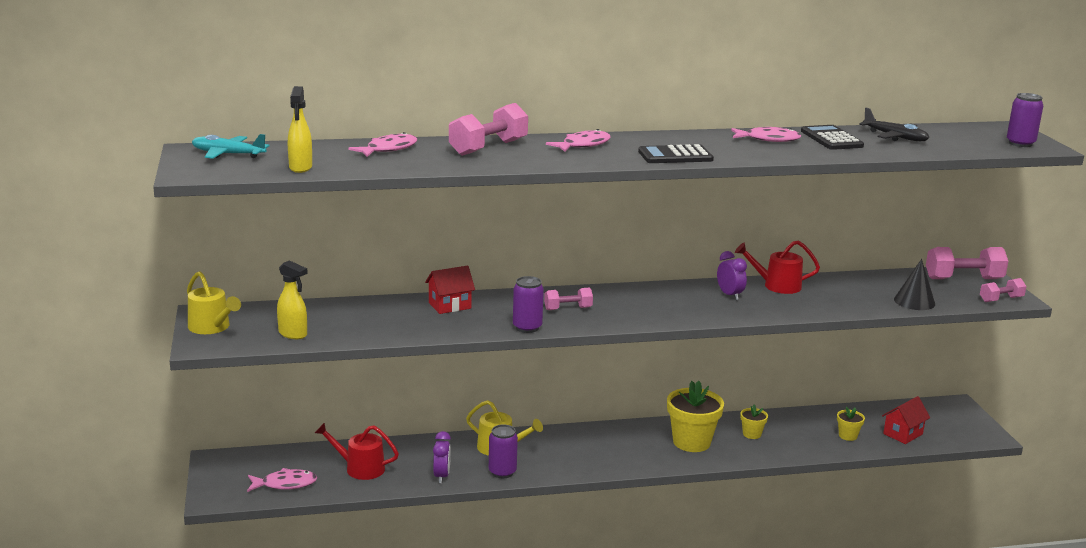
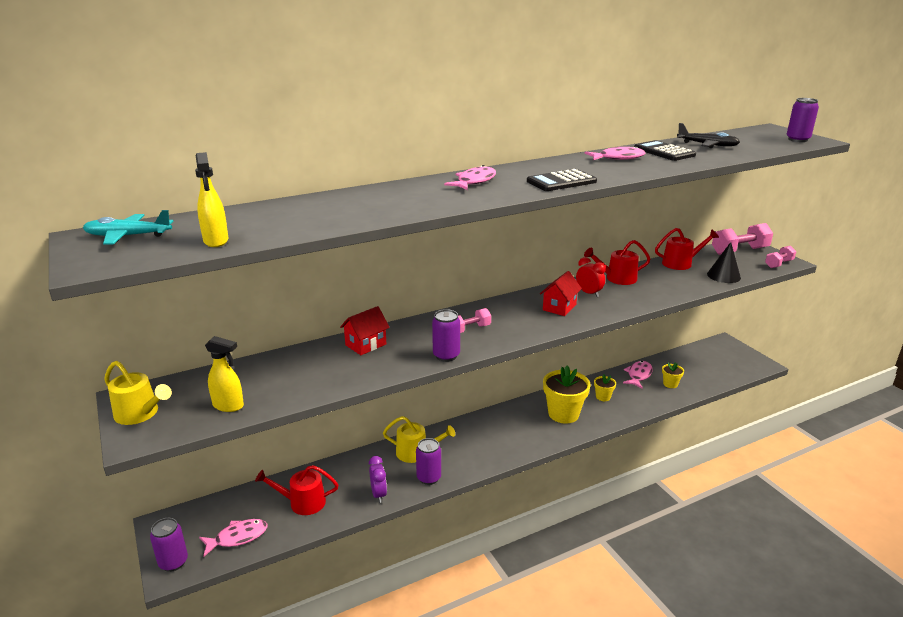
camera: 15 degrees left, 5 degrees up
pink fish [348,132,417,157] -> pink fish moved to [623,361,653,389]
pink dumbbell [449,103,528,156] -> none
purple clock [717,251,747,300] -> red clock [576,257,606,297]
red house [882,396,930,444] -> red house moved to [540,271,582,316]
none -> purple can [150,518,188,572]
none -> red watering can [655,228,719,270]

